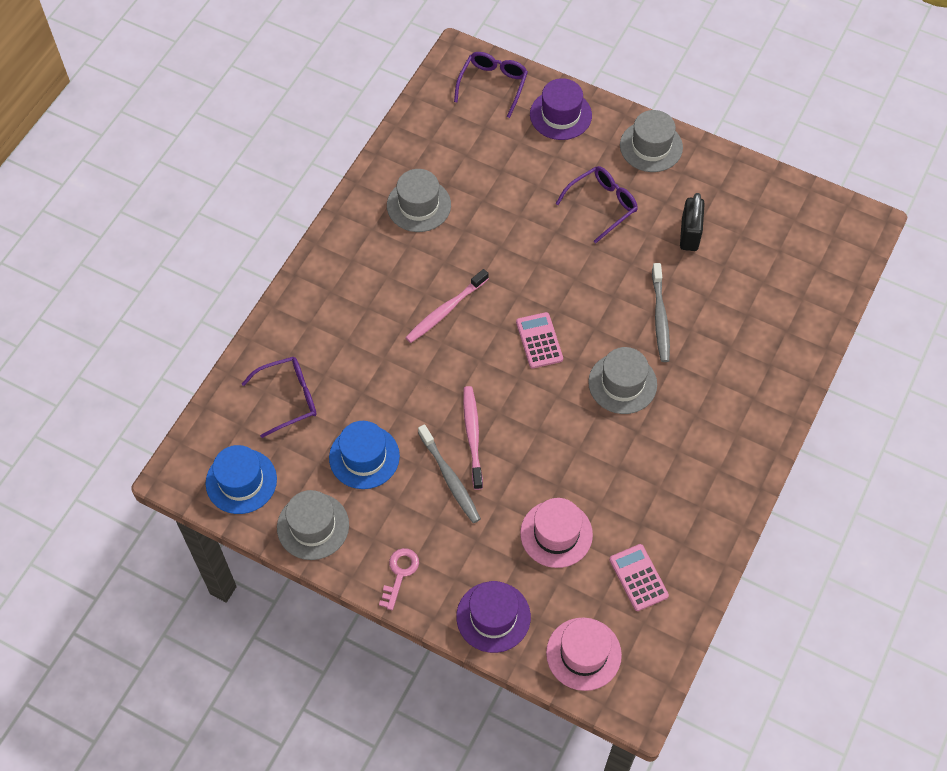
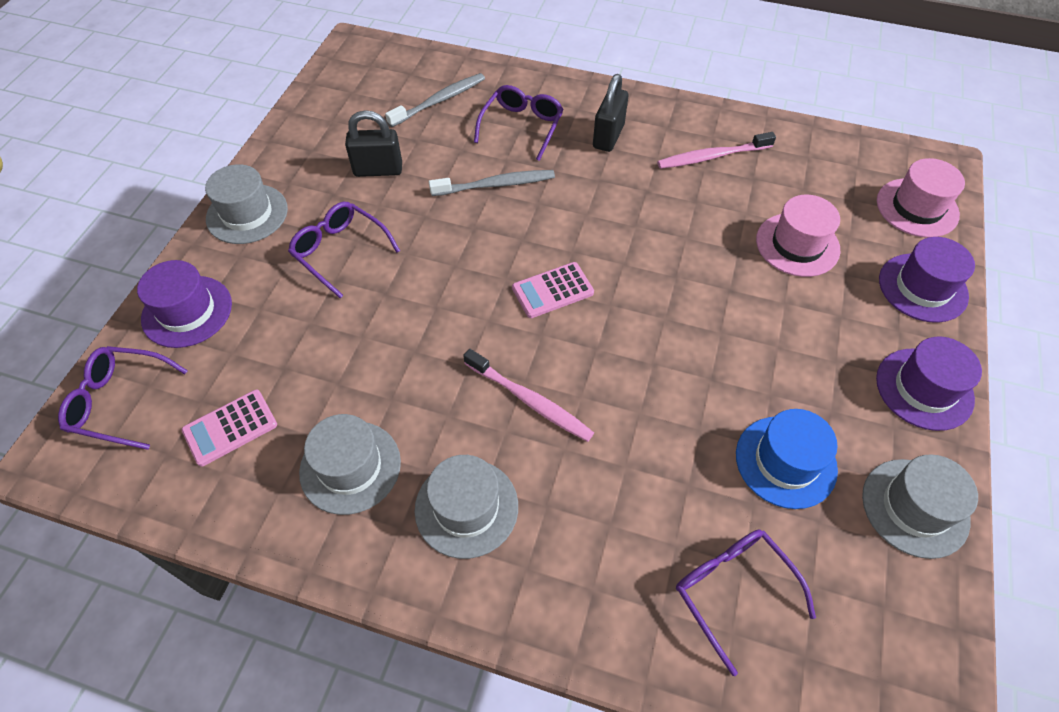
camera: 100 degrees left, 5 degrees down
blue hat [206,445,277,514] -> none
pink key [379,548,419,610] -> purple hat [876,337,982,431]
grey toothbrush [418,424,481,523] -> grey toothbrush moved to [385,73,485,127]
pink toothbrush [463,386,483,490] -> pink toothbrush moved to [657,132,776,169]
grey hat [588,347,657,414] -> grey hat moved to [415,455,518,559]
pink calculator [609,544,669,611] -> pink calculator moved to [182,390,277,467]
none -> purple glasses [474,85,564,161]
none -> black padlock [593,74,628,152]

